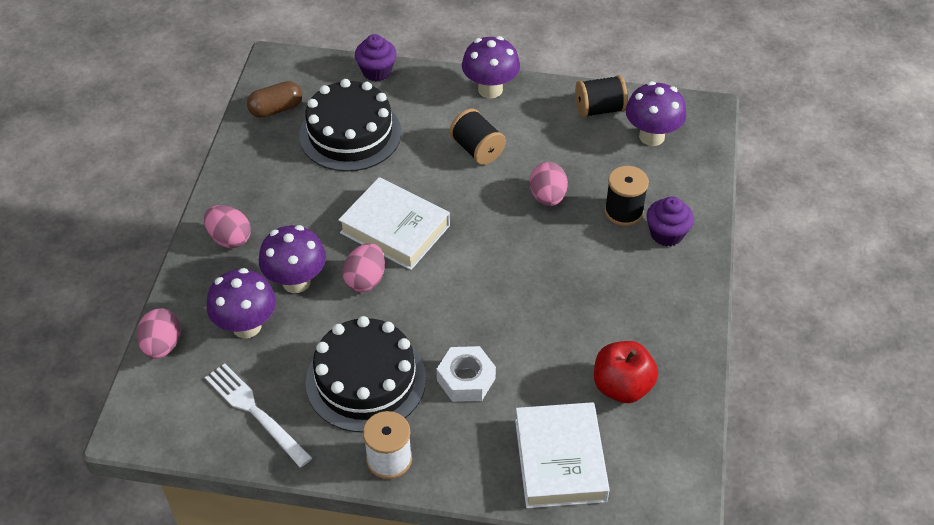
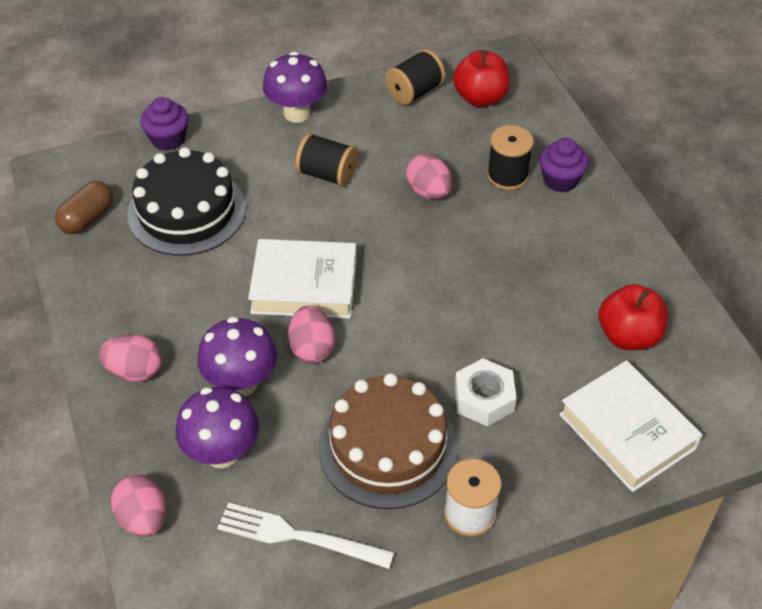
camera: 30 degrees left, 0 degrees up
black cake [306,316,426,432] -> brown cake [319,373,458,509]
purple mushroom [626,81,687,146] -> red apple [453,50,510,107]

